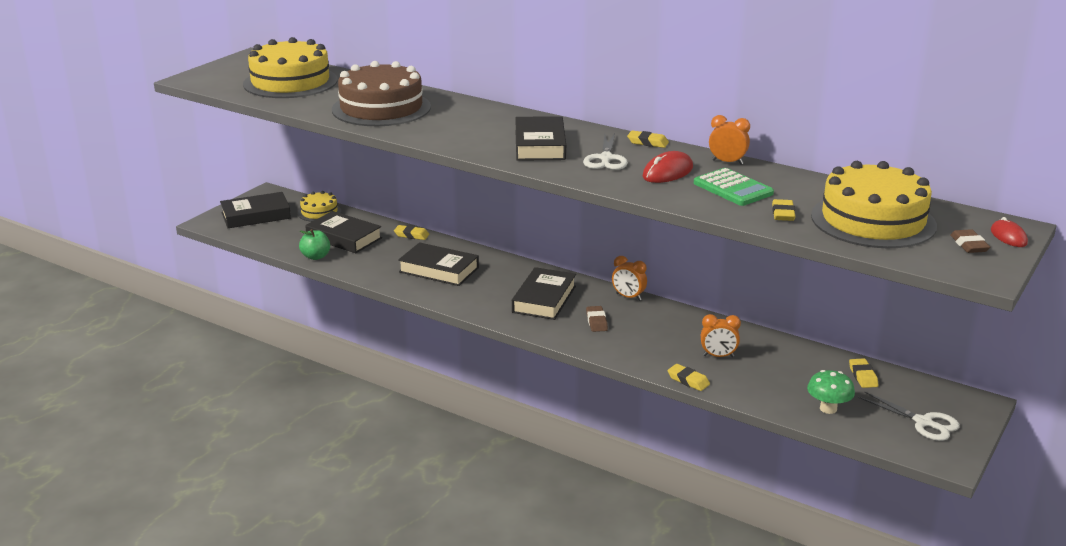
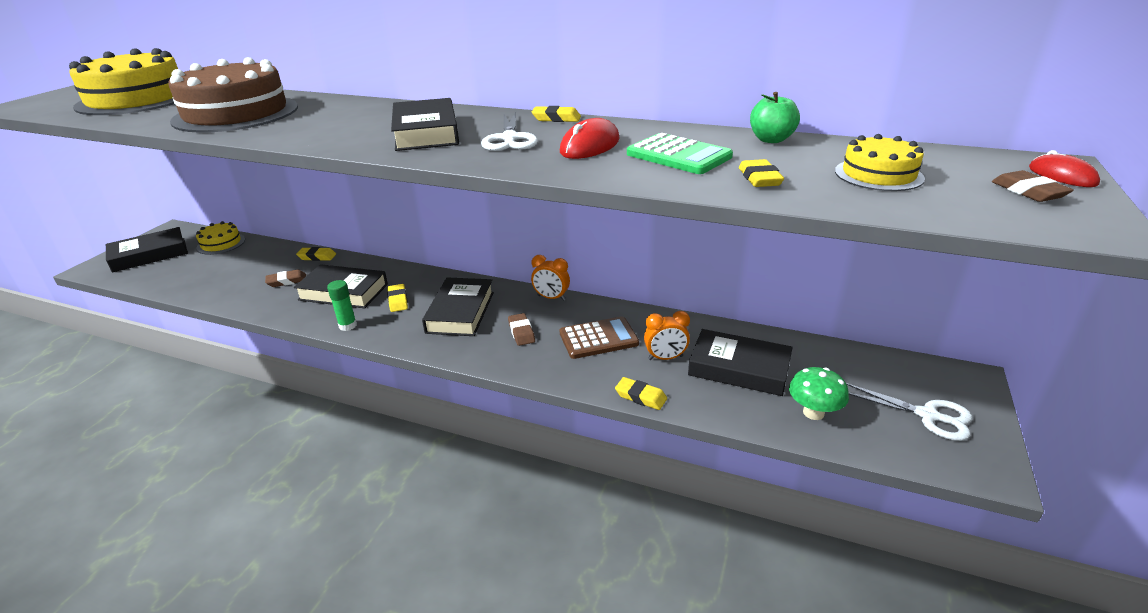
camera: 10 degrees left, 5 degrees up
green apple [299,229,330,260] -> green apple moved to [750,92,800,143]
black book [305,211,382,253] -> black book moved to [688,329,793,396]
orange clock [709,115,750,165] -> none
yellow cake [811,161,937,248] -> yellow cake [835,134,925,191], size x0.51
yellow eraser [849,358,878,388] -> yellow eraser moved to [387,284,408,312]
none -> brown eraser [265,269,306,287]
none -> green glue stick [327,280,357,331]
none -> brown calculator [560,316,639,359]

